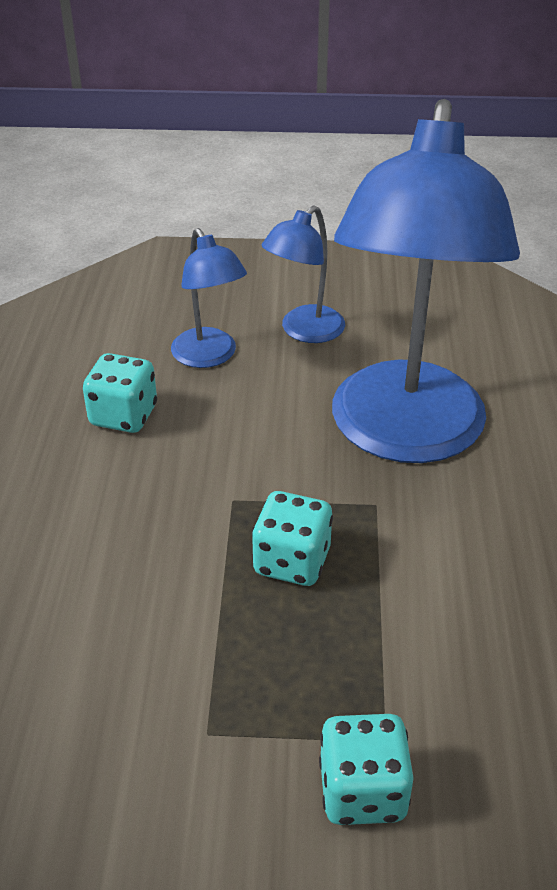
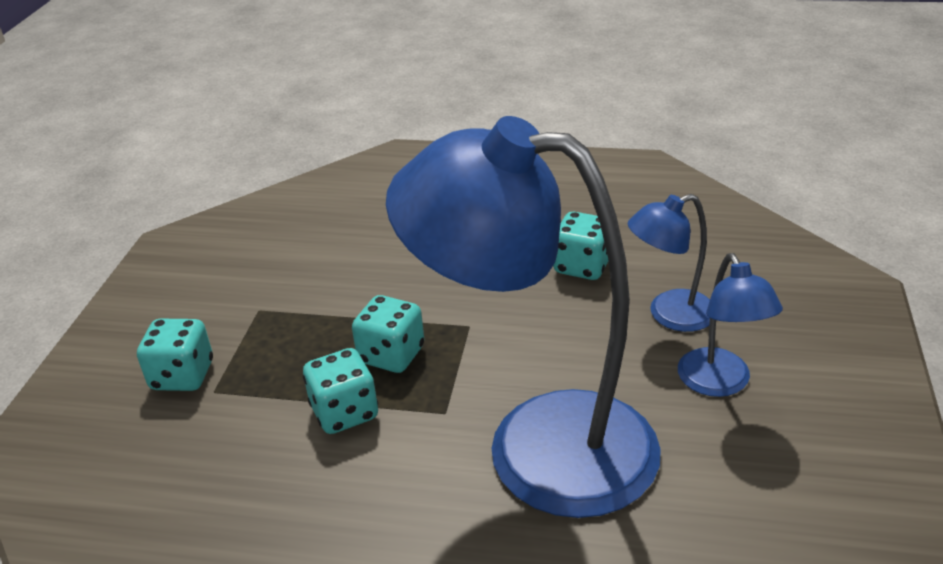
camera: 100 degrees right, 5 degrees down
blue lamp [262,206,345,343] -> blue lamp turned 150 degrees counterclockwise [678,253,783,397]
none -> turquoise dice [303,348,378,434]

